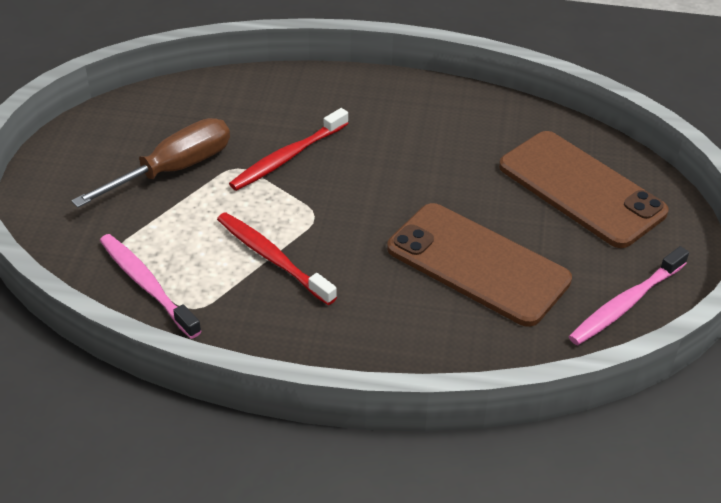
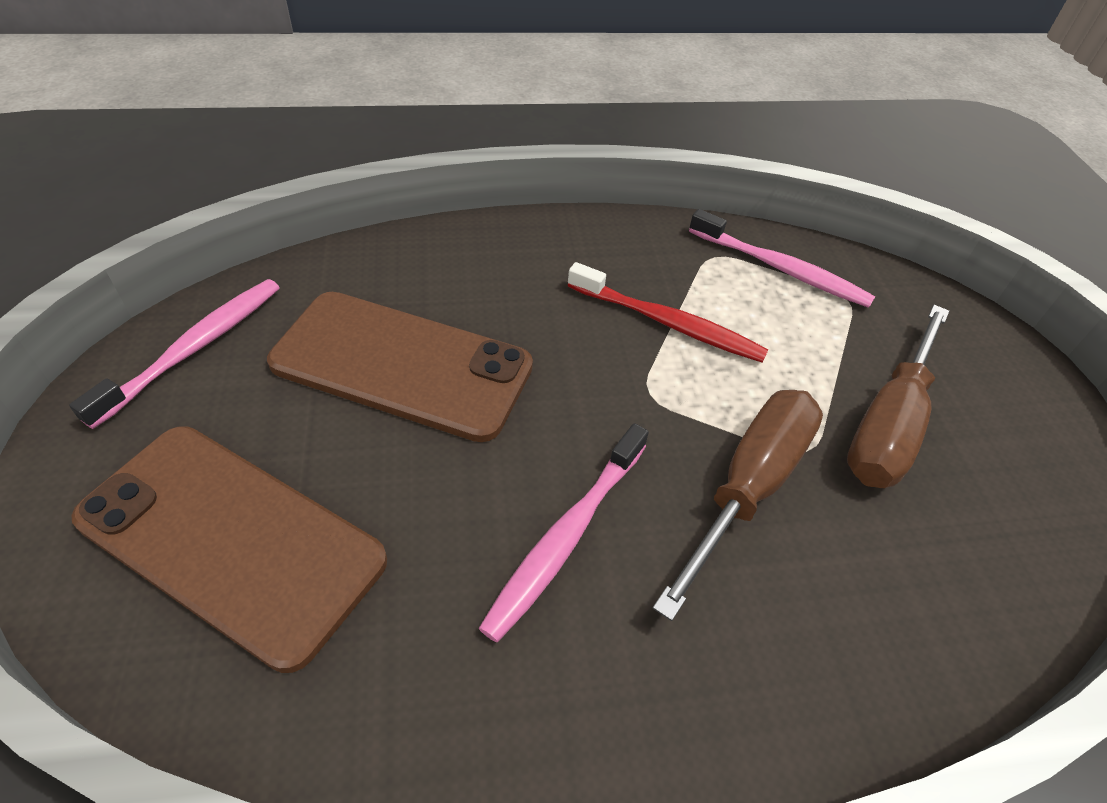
camera: 160 degrees right, 5 degrees up
red toothbrush [229,108,349,191] -> brown screwdriver [653,390,823,621]
none -> pink toothbrush [479,423,649,642]

